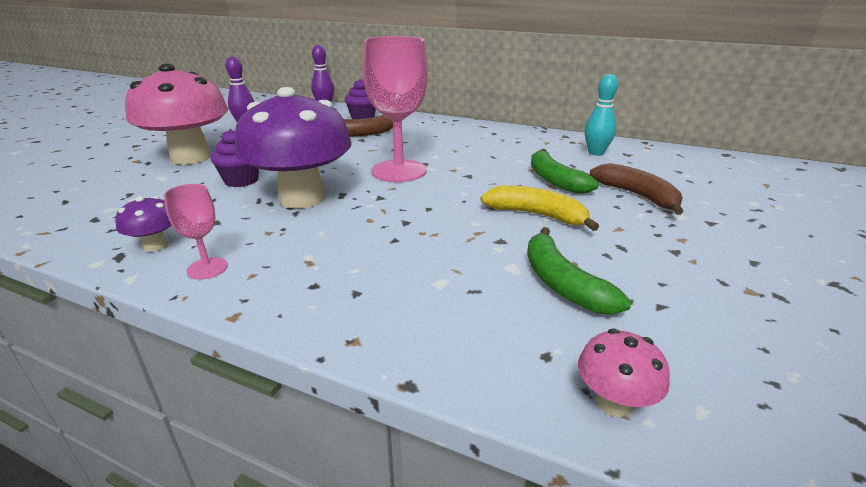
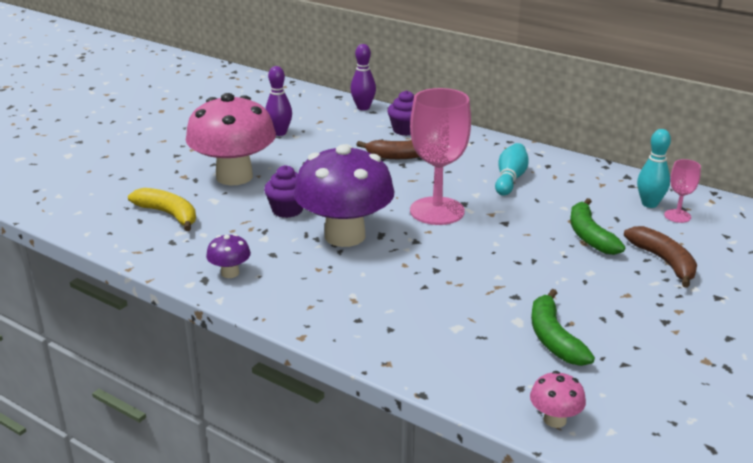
camera: 10 degrees right, 0 degrees up
pink goblet [164,184,228,279] -> pink goblet moved to [664,159,701,223]
yellow banana [480,185,599,231] -> yellow banana moved to [128,188,196,231]
none -> turquoise bowling pin [495,143,529,196]

